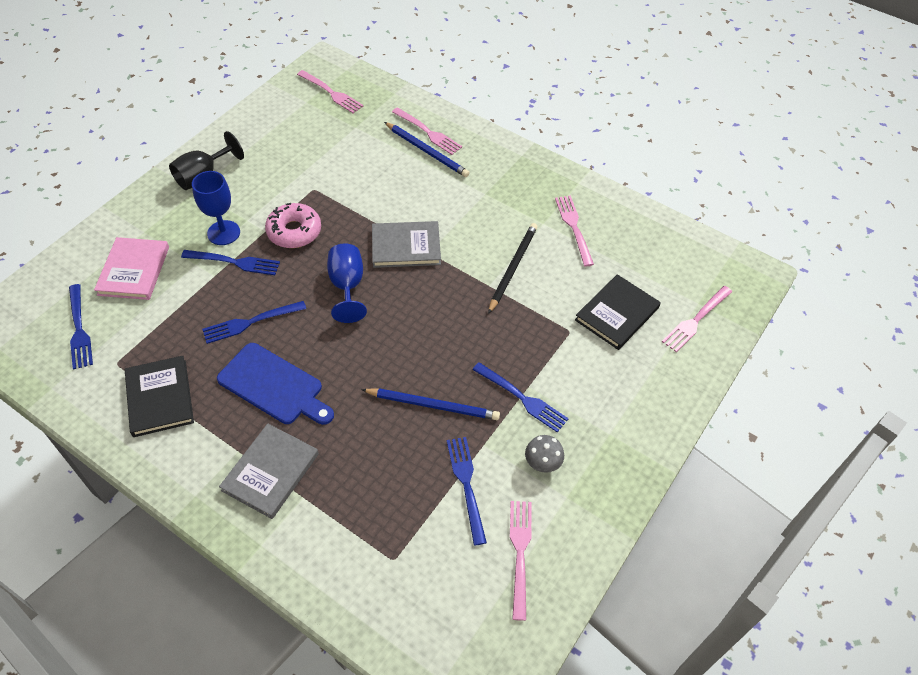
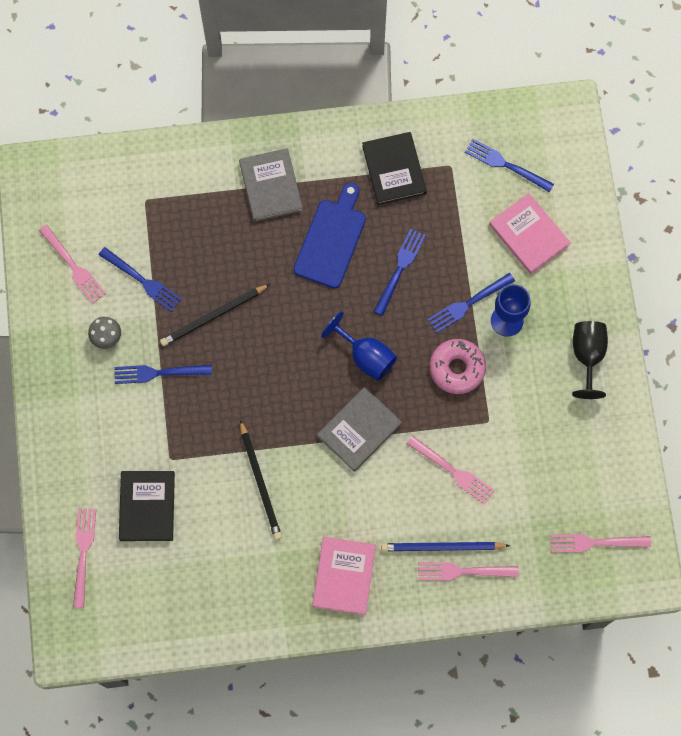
camera: 140 degrees right, 20 degrees up
black book [125,356,194,437] -> black book turned 45 degrees clockwise [362,132,427,205]
blue cutting board [217,343,334,425] -> blue cutting board turned 120 degrees clockwise [294,182,366,288]
blue pencil [361,388,500,420] -> black pencil [160,284,270,346]
pink fork [555,196,594,266] -> pink fork moved to [407,436,495,505]
none -> pink book [312,537,376,615]

